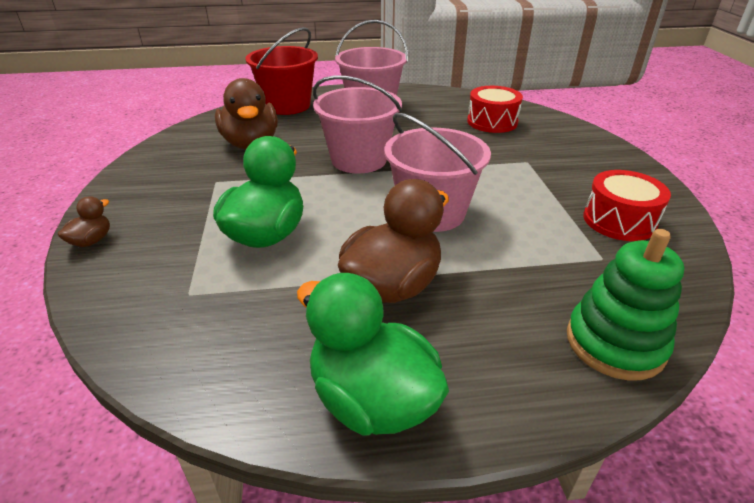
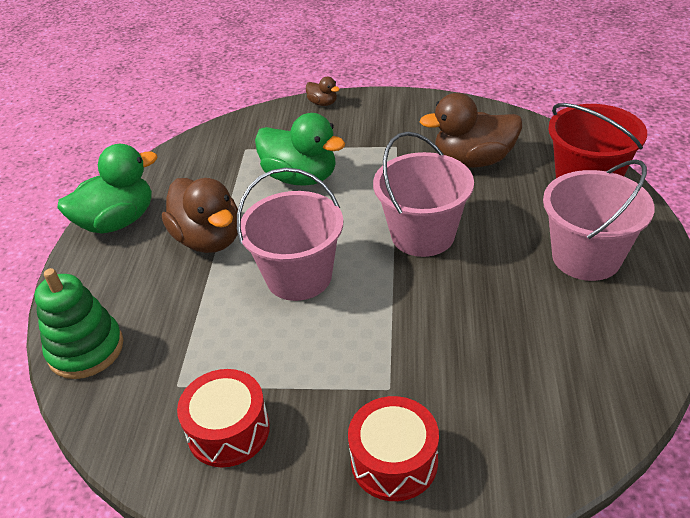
camera: 105 degrees right, 5 degrees up
red drum [467,86,523,133] -> red drum moved to [348,396,439,501]

